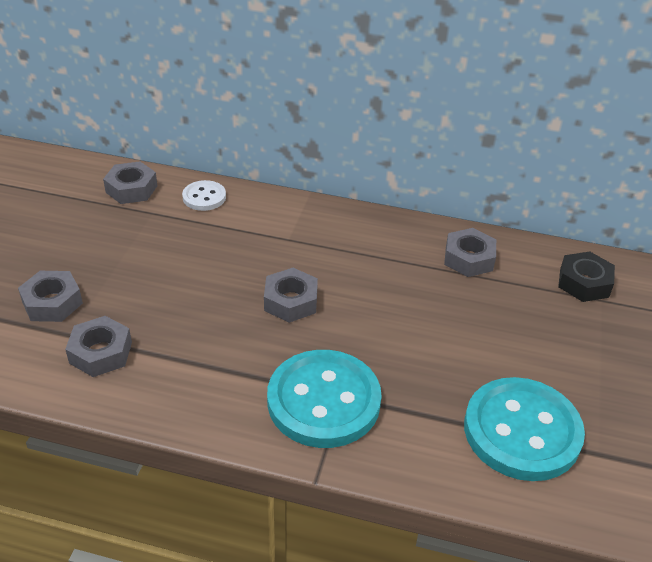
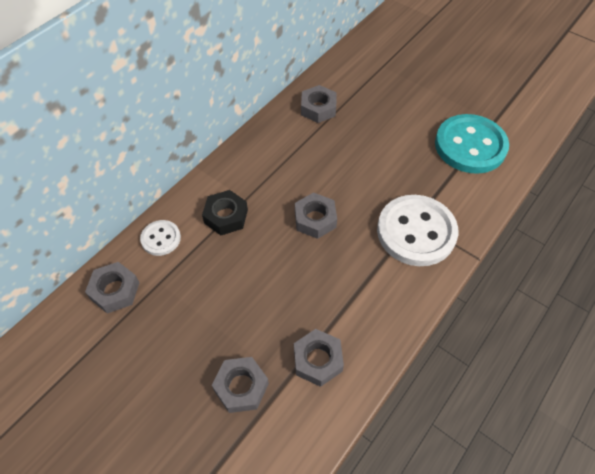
camera: 65 degrees left, 15 degrees up
turquoise button [267,350,382,448] -> white button [377,195,458,266]
black nut [558,252,615,302] -> black nut moved to [202,190,248,235]

